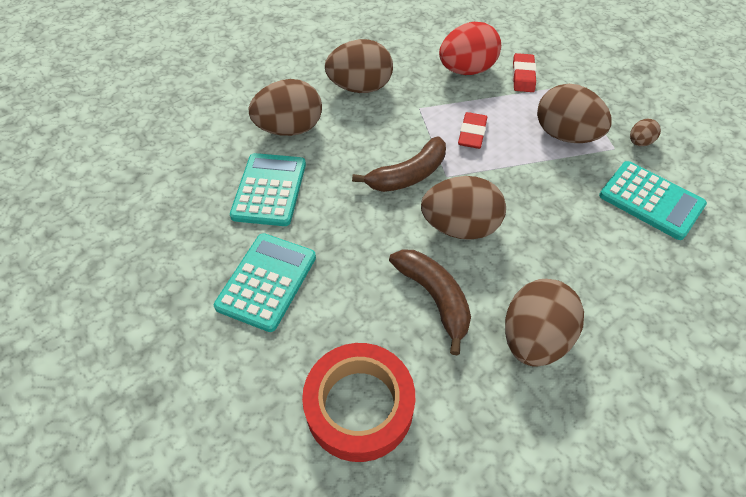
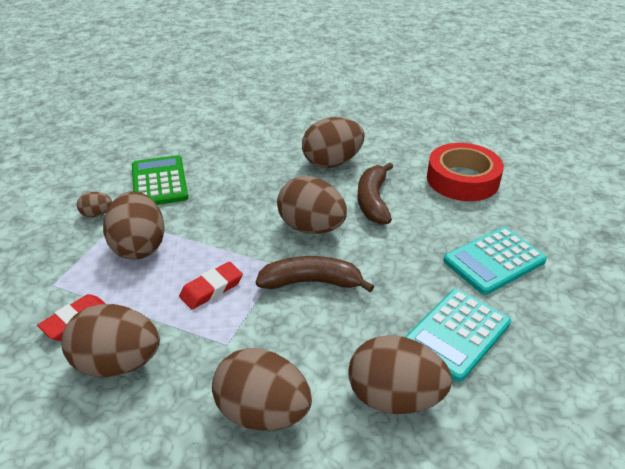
camera: 145 degrees left, 15 degrees down
red egg [439,22,501,75] -> brown egg [61,304,160,377]
turquoise calculator [599,161,707,240] -> green calculator [132,155,188,205]

